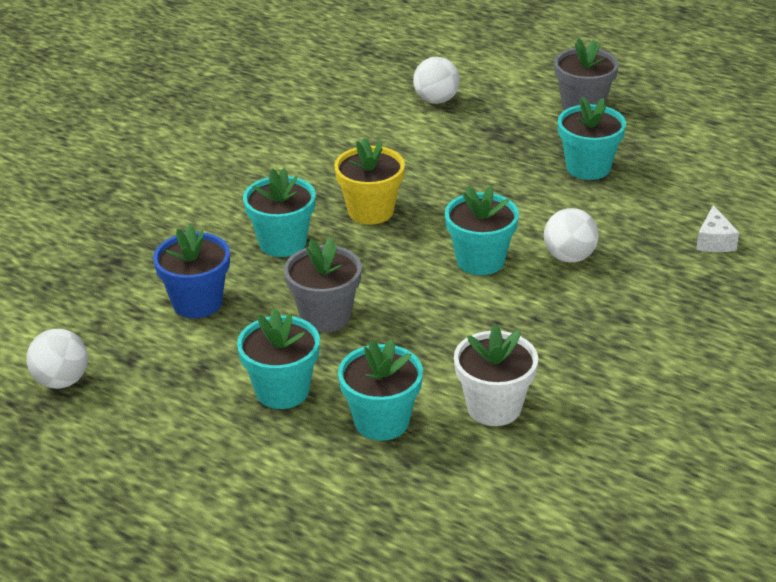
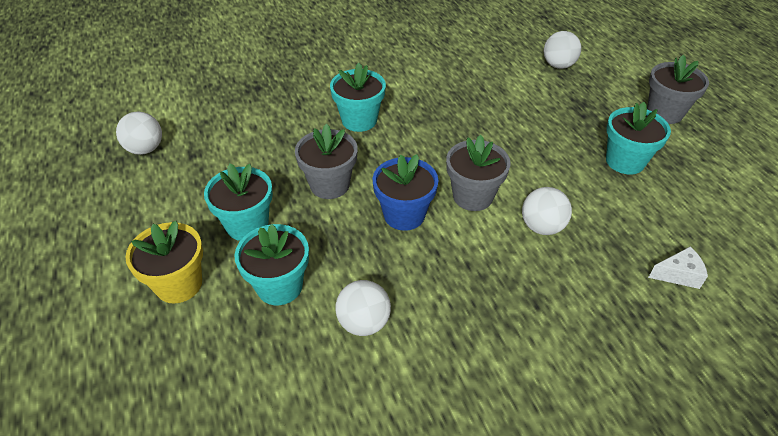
camera: 35 degrees right, 10 degrees up
blue flower pot [153,224,230,318] -> blue flower pot moved to [373,154,439,231]
yellow flower pot [334,138,405,225] -> yellow flower pot moved to [125,221,203,304]
turquoise flower pot [445,186,519,275] -> grey flower pot [446,135,511,211]
white flower pot [454,325,538,426] -> white ball [335,280,391,336]
white cheese [696,205,739,252] -> white cheese turned 135 degrees counterclockwise [648,246,708,289]

